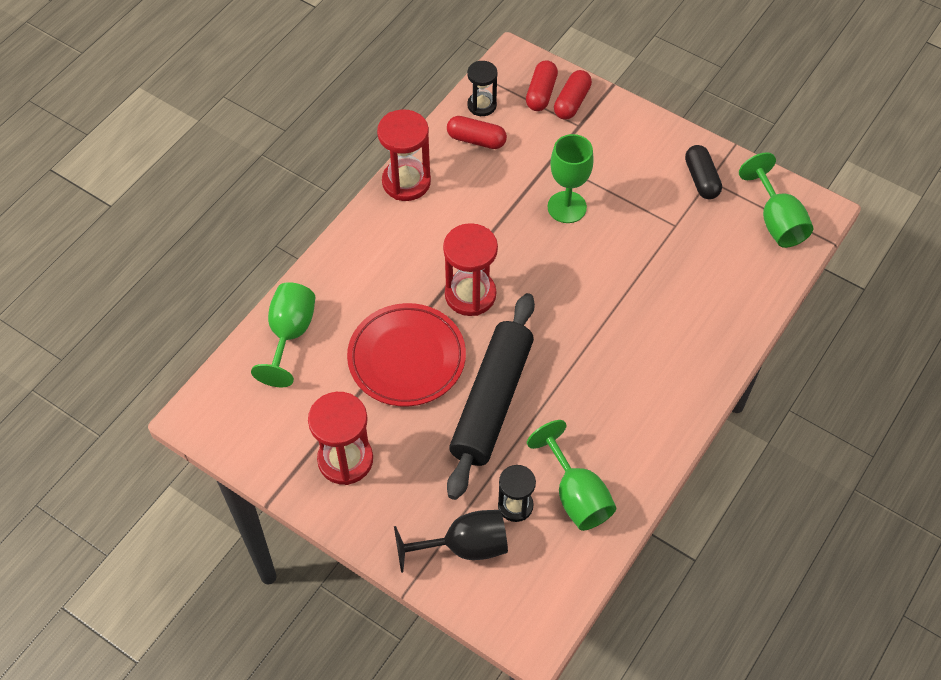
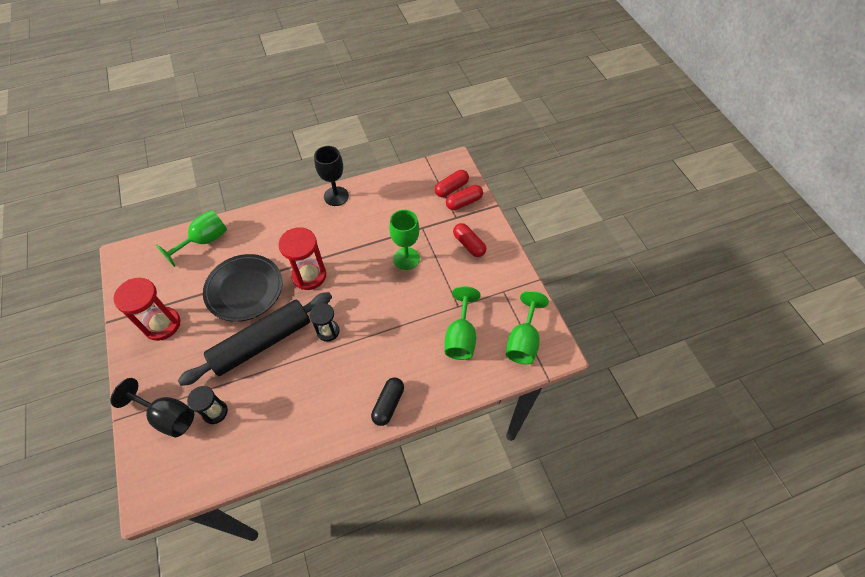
camera: 35 degrees right, 0 degrees up
red plate [347,303,466,407] -> black plate [203,254,282,322]
red hourglass [377,109,431,201] -> black goblet [314,146,349,206]
red capsule [447,116,507,149] -> red capsule moved to [453,223,486,257]
black hourglass [467,61,497,116] -> black hourglass moved to [310,303,340,342]
green goblet [527,420,616,531] -> green goblet moved to [445,286,481,360]
black capsule [685,145,722,199] -> black capsule moved to [371,378,404,426]

